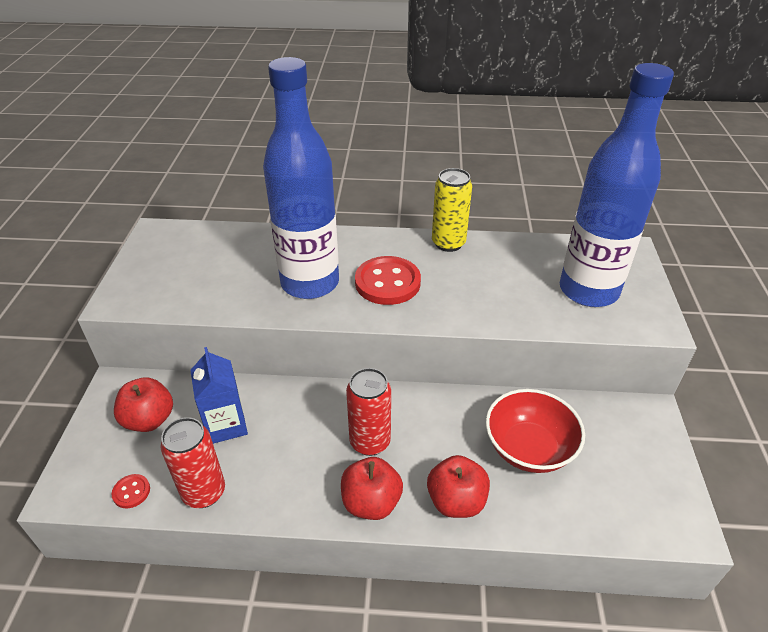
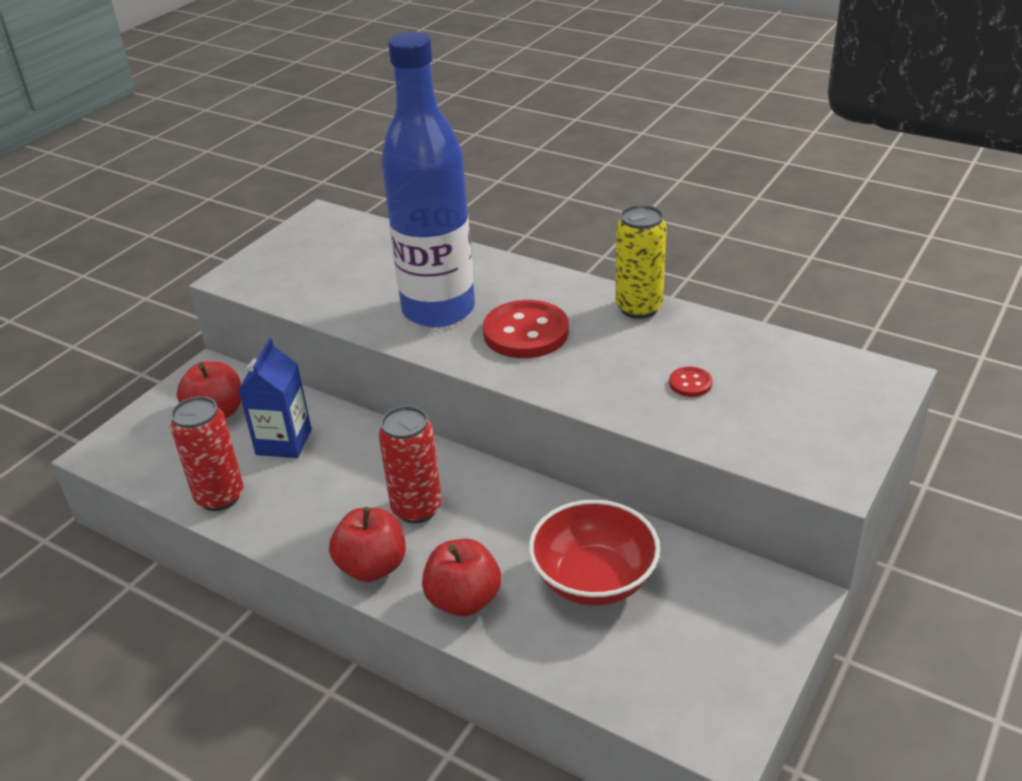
camera: 30 degrees right, 5 degrees down
red button [112,474,150,508] -> red button moved to [669,367,712,397]
blue bottle [560,63,674,307] -> none

